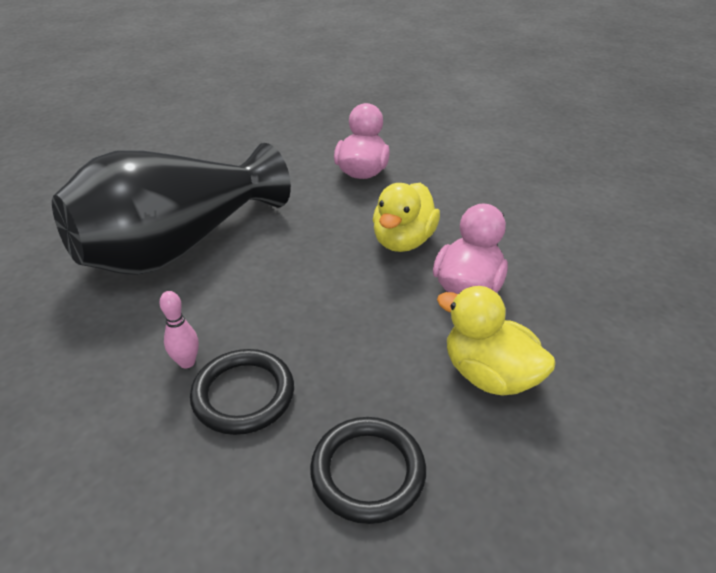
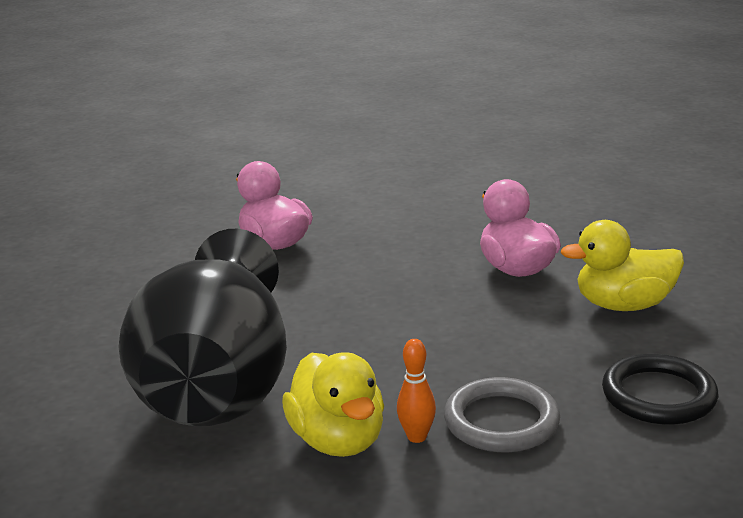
camera: 45 degrees left, 15 degrees down
pink bowling pin [159,291,199,369] -> orange bowling pin [397,339,436,443]
black ring [190,349,294,435] -> grey ring [444,377,560,452]
yellow duck [373,183,440,252] -> yellow duck moved to [282,352,384,457]

